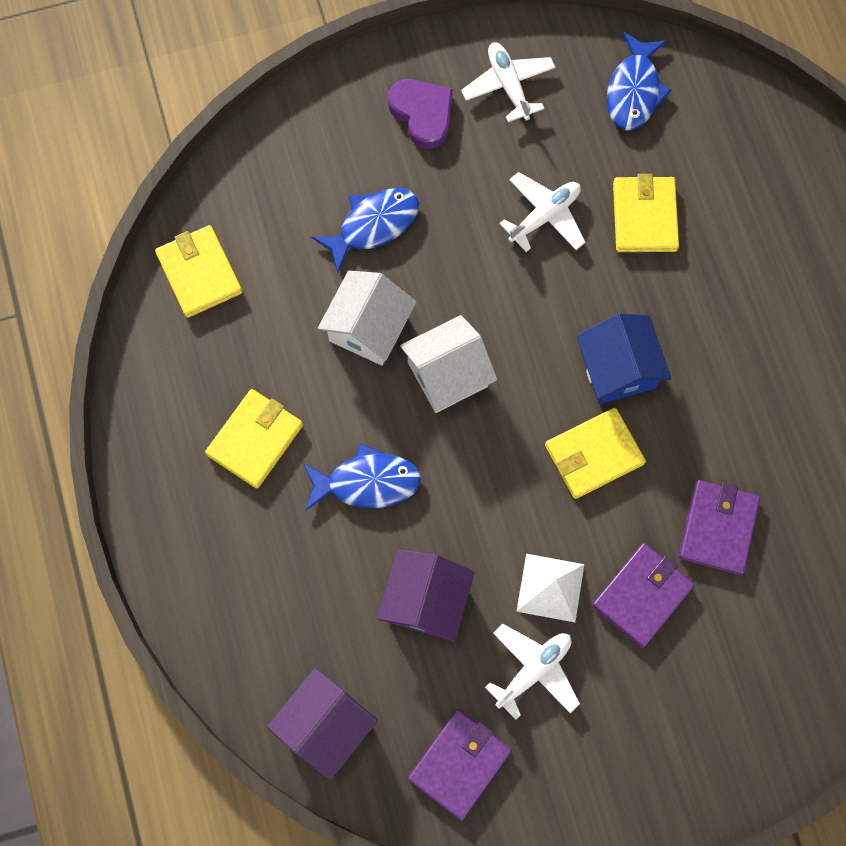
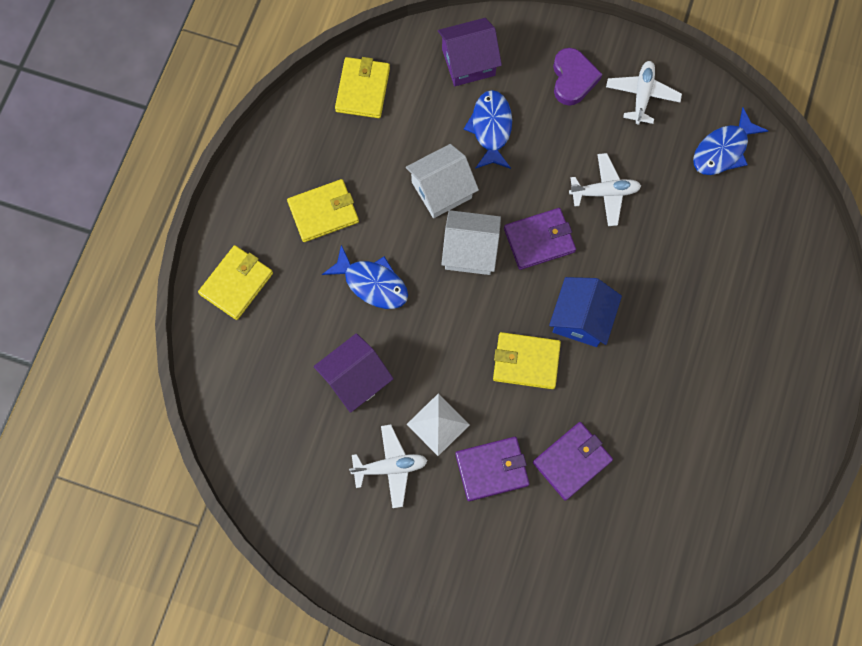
camera: 35 degrees right, 0 degrees up
purple house [267,668,378,780] -> purple house moved to [438,18,502,86]
blue fish [311,188,419,274] -> blue fish turned 90 degrees counterclockwise [464,90,512,169]
purple wallet [408,709,512,821] -> purple wallet moved to [504,208,576,270]
yellow wallet [613,174,679,252] -> yellow wallet moved to [198,245,273,320]

